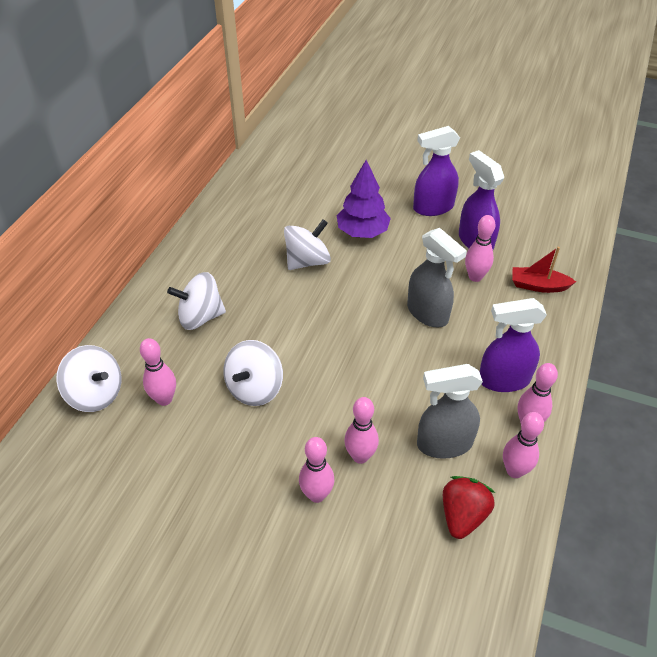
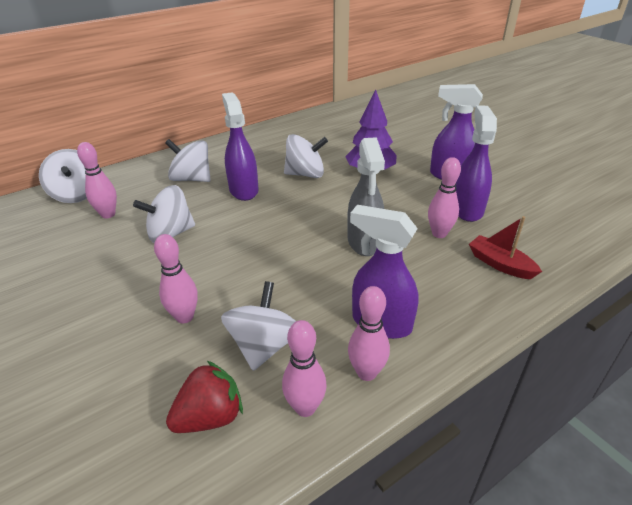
camera: 35 degrees right, 10 degrees down
pink bowling pin [299,437,334,503] -> none
grey spray bottle [417,364,483,459] -> white spinning top [221,281,296,371]
none -> purple spray bottle [222,92,259,201]

